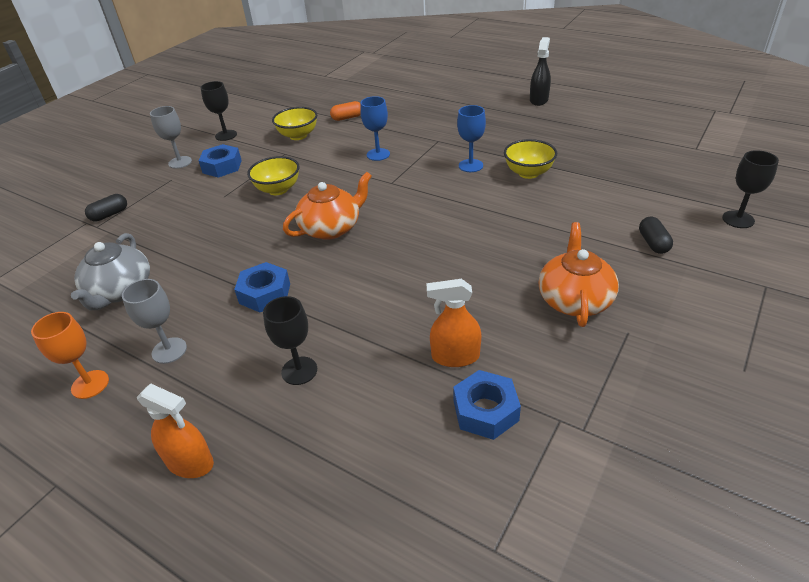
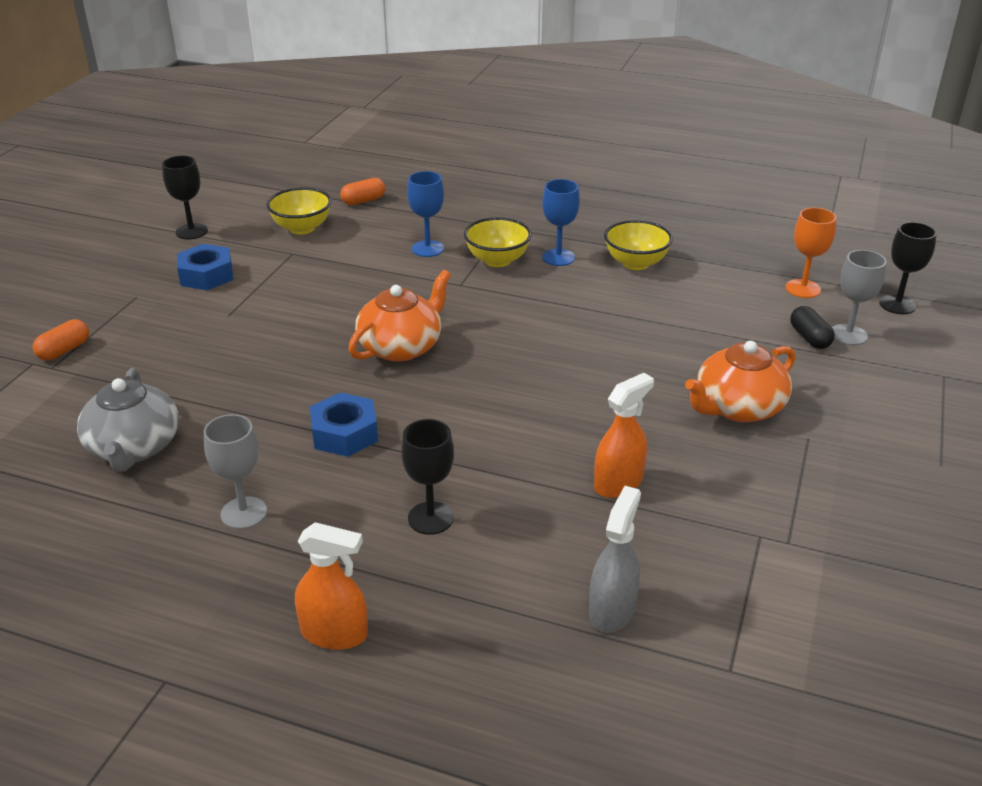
camera: 15 degrees left, 5 degrees down
orange goblet [31,312,109,399] -> orange goblet moved to [786,208,836,298]
black capsule [85,194,127,221] -> orange capsule [33,319,89,360]
grey goblet [150,106,192,169] -> grey goblet moved to [832,250,887,346]
yellow bowl [247,156,299,195] -> yellow bowl moved to [464,217,532,267]
orange spray bottle [427,279,481,367] -> orange spray bottle turned 150 degrees clockwise [594,373,654,498]
blue nut [453,370,521,440] -> none
black spray bottle [530,37,551,106] -> none
orange teapot [539,222,619,327] -> orange teapot turned 120 degrees counterclockwise [685,341,796,422]
none -> grey spray bottle [589,486,641,633]

